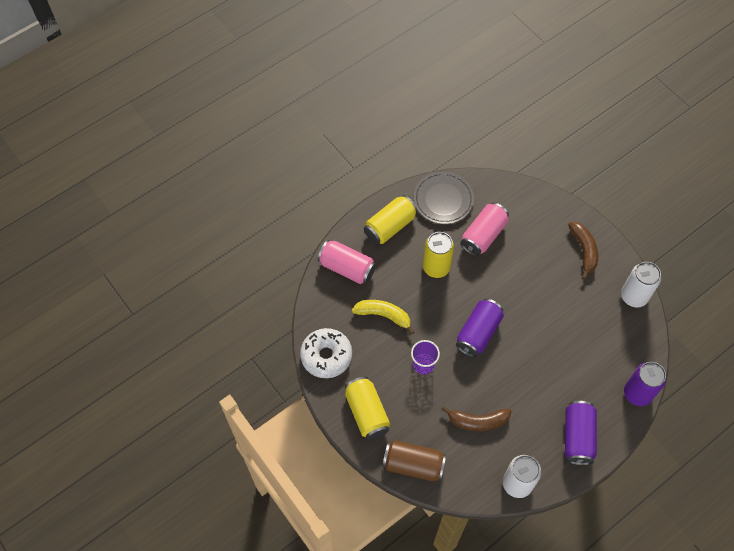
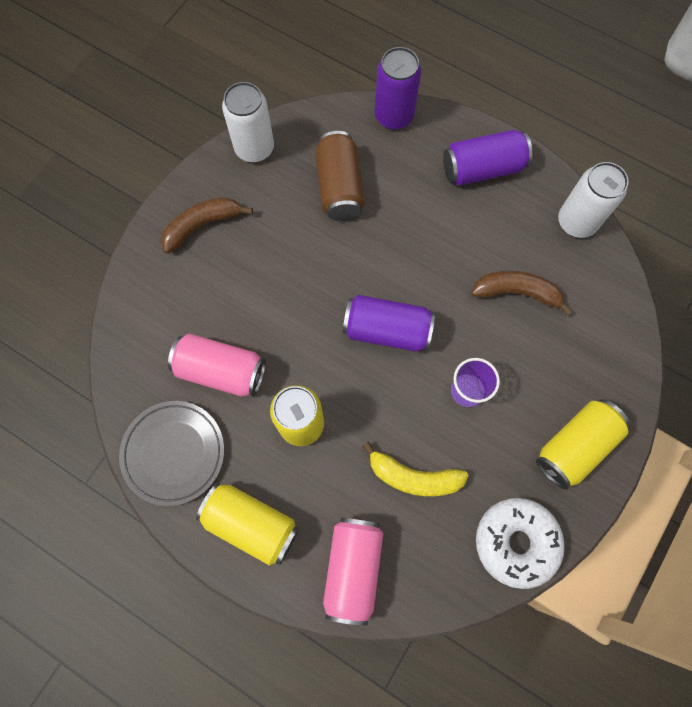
camera: 110 degrees left, 10 degrees up
yellow banana [352,300,414,335] -> yellow banana turned 75 degrees counterclockwise [362,442,469,497]
brown can [383,440,446,481] -> brown can moved to [315,131,365,221]
brown banana [442,406,511,431] -> brown banana turned 60 degrees counterclockwise [471,271,573,316]

